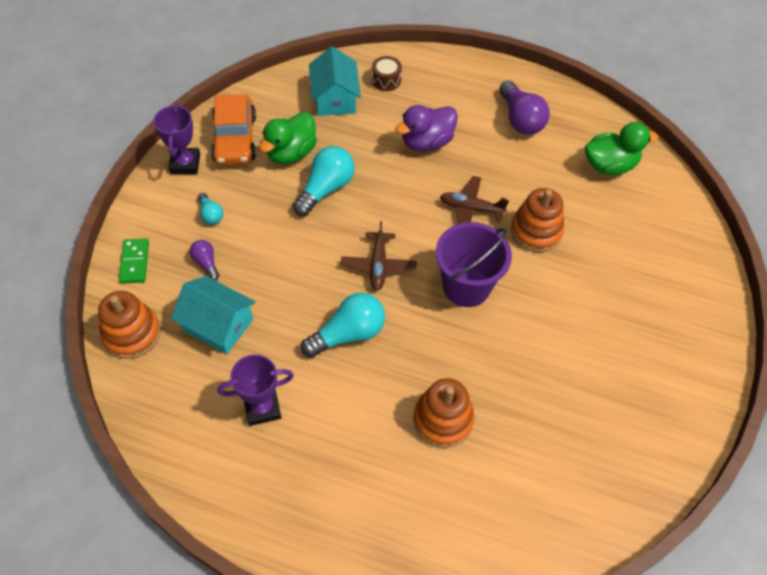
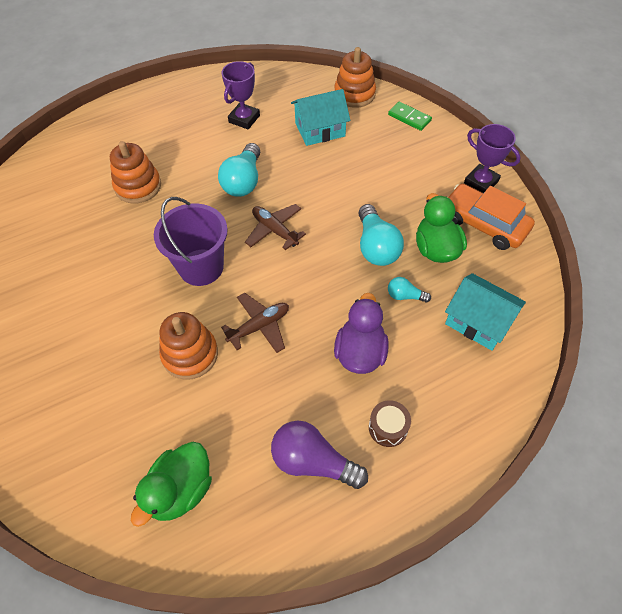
camera: 135 degrees right, 0 degrees up
purple light bulb [190,240,219,280] -> none
turquoise light bulb [198,193,223,224] -> turquoise light bulb moved to [388,277,431,302]
brown drum [372,56,402,91] -> brown drum moved to [369,400,411,447]

